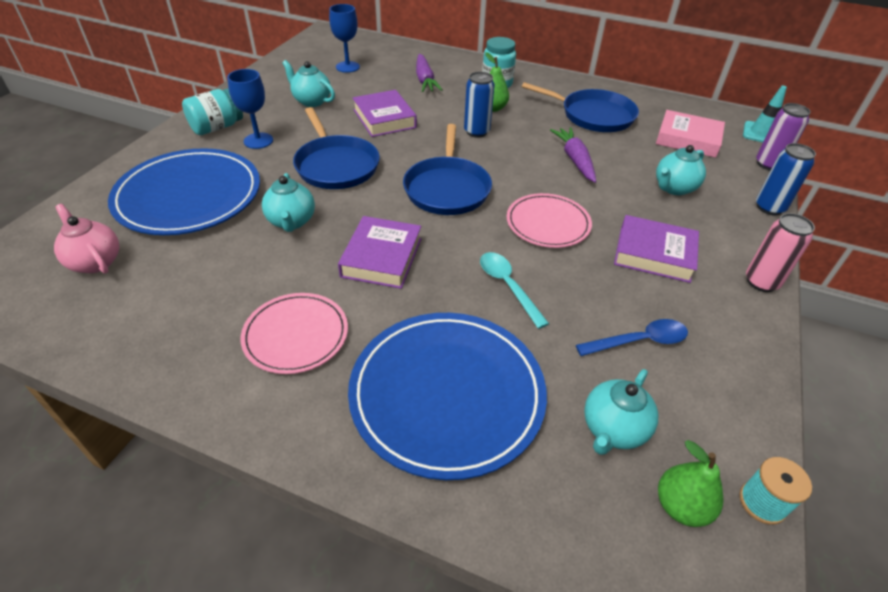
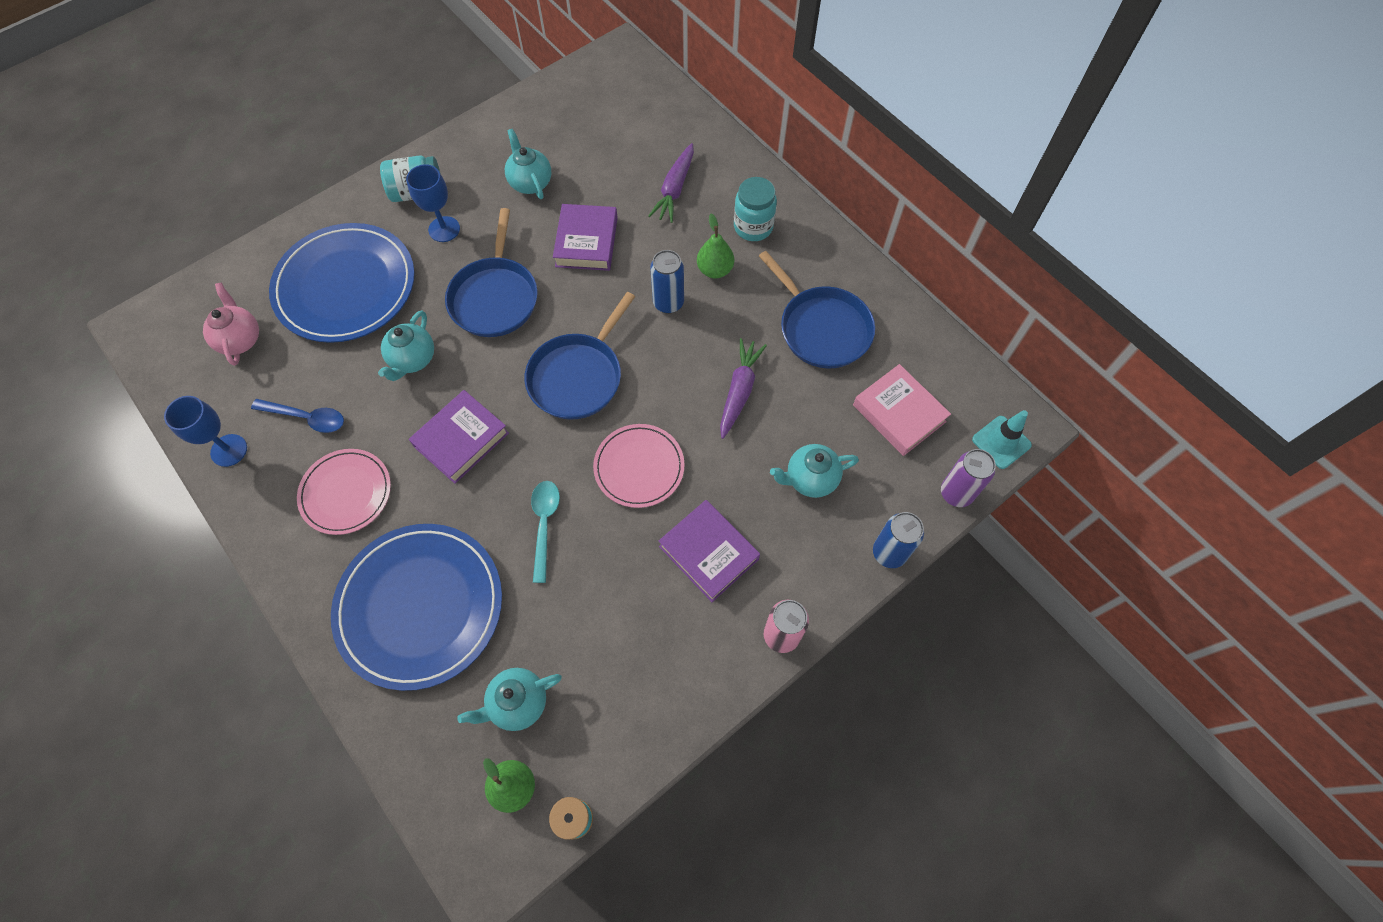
camera: 30 degrees right, 20 degrees up
blue goblet [329,4,360,73] -> blue goblet moved to [164,396,247,467]
blue spoon [576,319,688,356] -> blue spoon moved to [251,399,344,433]

